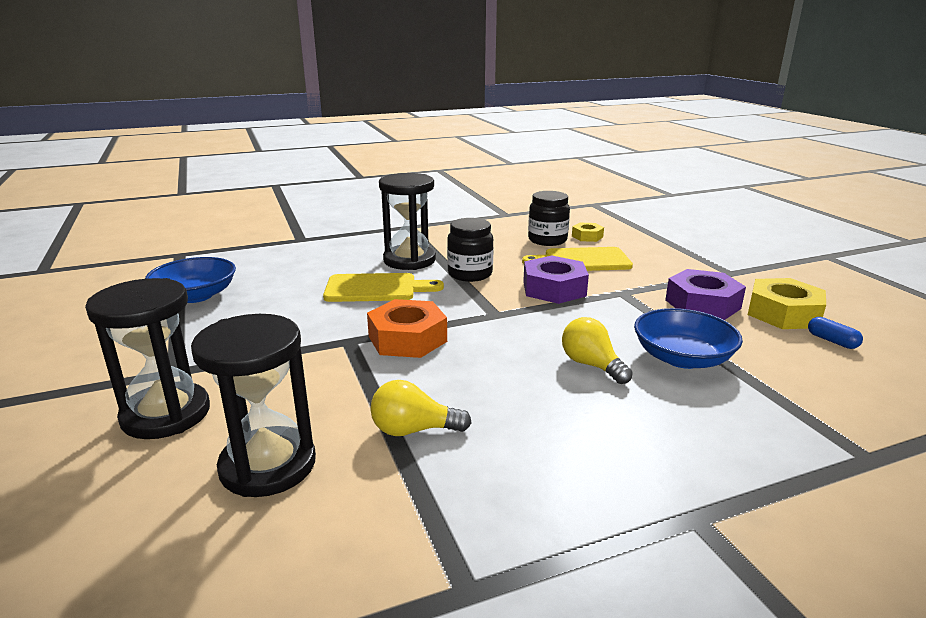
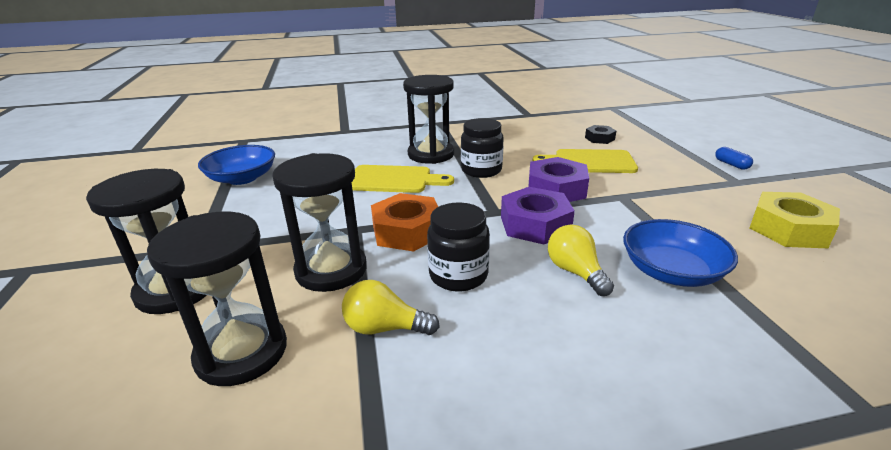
camera: 10 degrees right, 5 degrees up
black jar [528,191,570,246] -> black jar moved to [427,203,490,291]
yellow nut [572,223,604,242] -> black nut [585,125,616,144]
purple nut [665,269,746,320] -> purple nut moved to [501,187,575,244]
blue capsule [808,317,863,349] -> blue capsule moved to [715,147,753,170]
none -> black hourglass [272,153,367,292]

